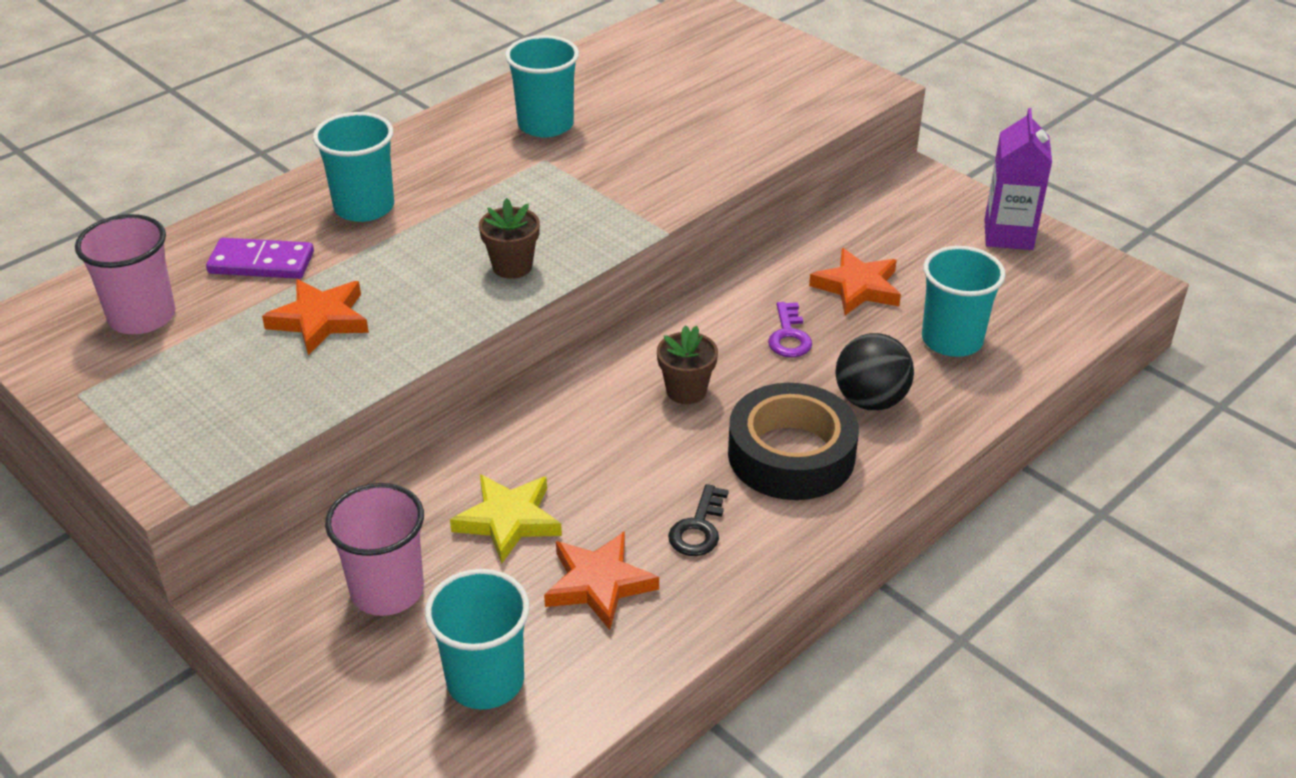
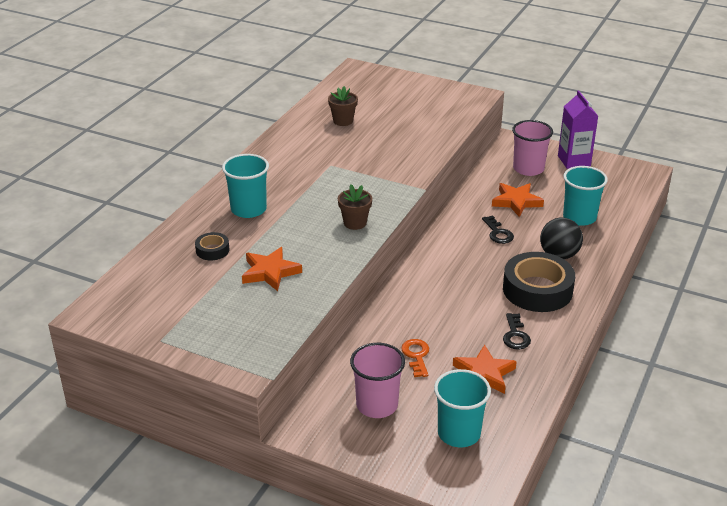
camera: 20 degrees left, 5 degrees down
pink cup [75,214,176,334] -> pink cup moved to [512,120,553,176]
purple domino [206,238,314,279] -> black tape [195,232,229,261]
yellow star [450,474,562,564] -> orange key [401,339,429,377]
turquoise cup [505,35,579,137] -> none
brown flower pot [657,325,718,404] -> brown flower pot moved to [328,86,358,126]
purple key [768,302,812,357] -> black key [482,216,514,244]

